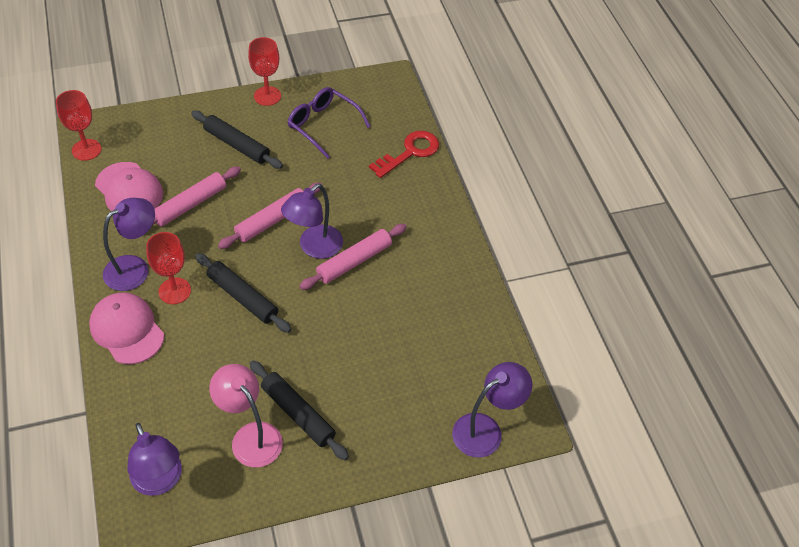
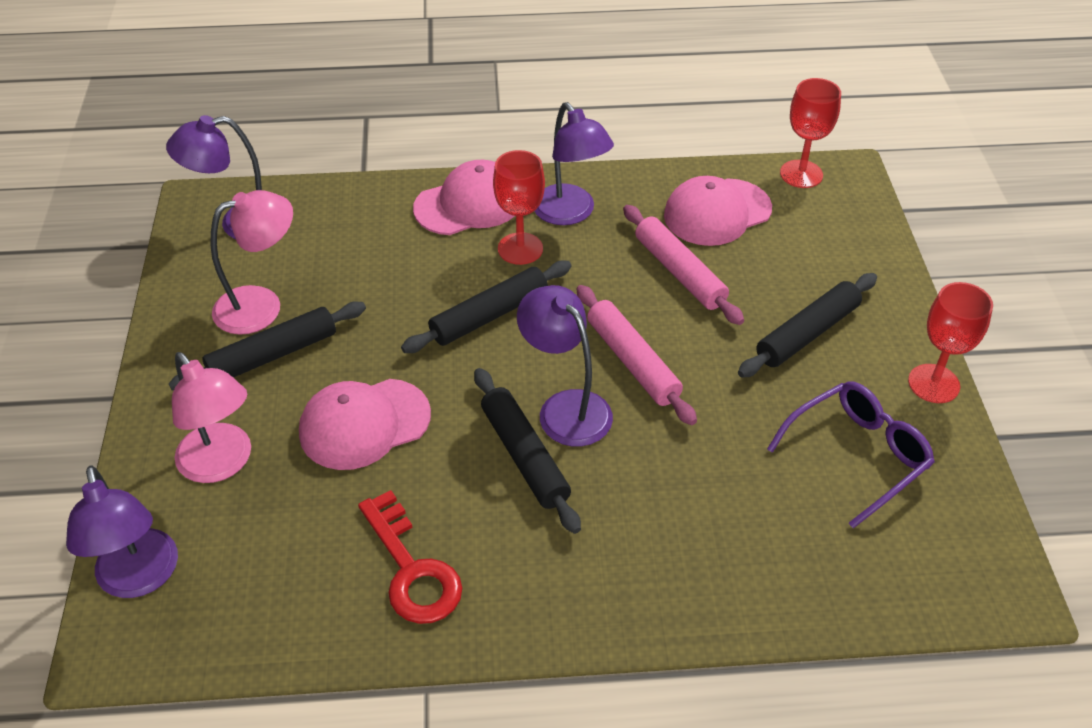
camera: 105 degrees right, 5 degrees down
pink rolling pin [299,224,407,290] -> black rolling pin [474,368,581,534]
red key [369,131,439,178] -> red key moved to [358,490,462,624]
none -> pink lamp [172,352,251,483]
none -> pink cap [299,379,431,470]

